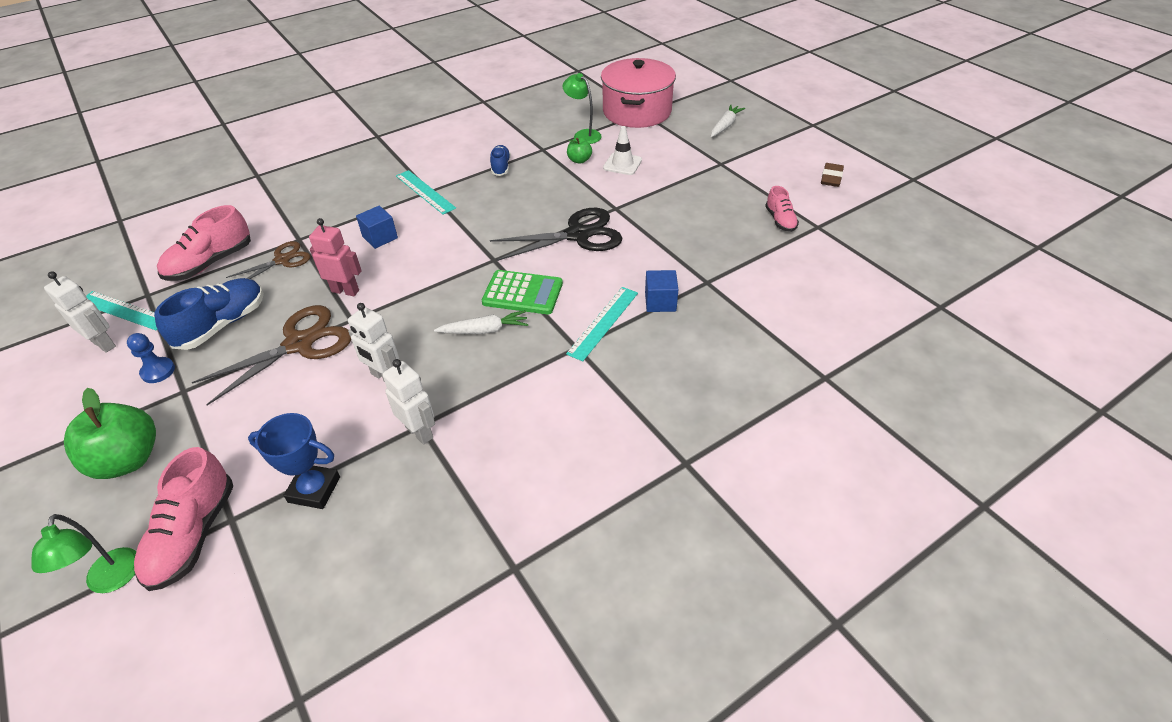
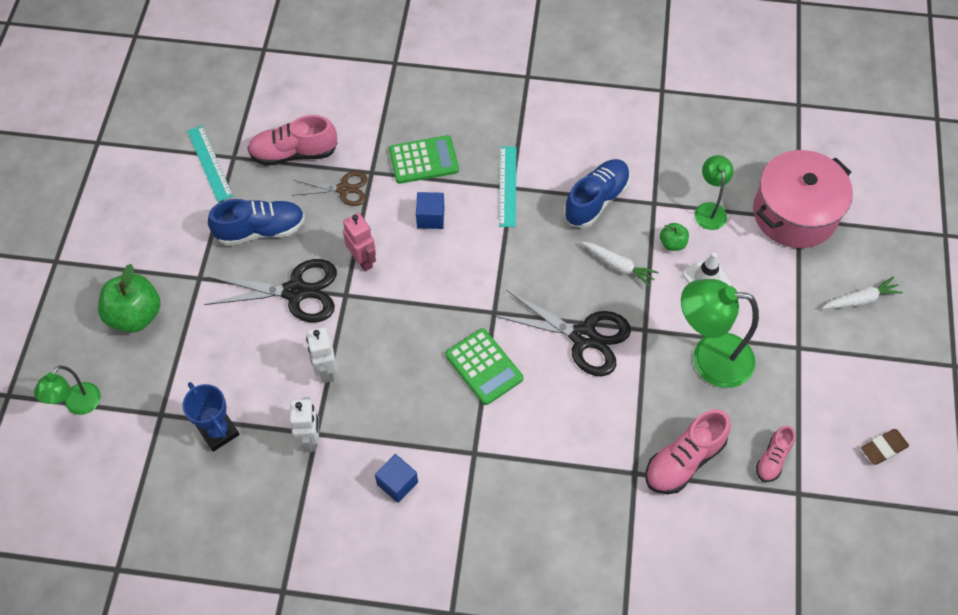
camera: 40 degrees right, 15 degrees up
white robot [44,271,116,353] -> none
blue pawn [127,333,175,383] -> none
pink shoe [134,447,233,591] -> pink shoe moved to [646,409,731,494]
brown scissors [191,305,351,405] -> black scissors [204,259,337,322]
white carrot [434,310,528,334] -> white carrot moved to [581,242,659,287]
blue shoe [490,145,511,176] -> blue shoe [564,159,630,228], size x1.72
turquoise ruler [566,287,638,361] -> none
blue cube [645,270,678,312] -> blue cube moved to [375,454,418,503]
none -> green calculator [389,135,459,184]
none -> green lamp [681,279,759,388]

